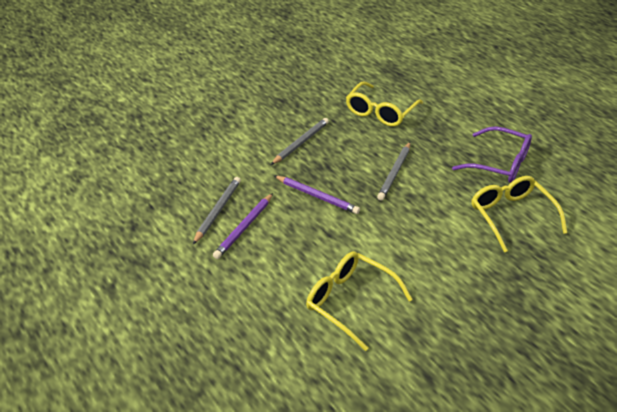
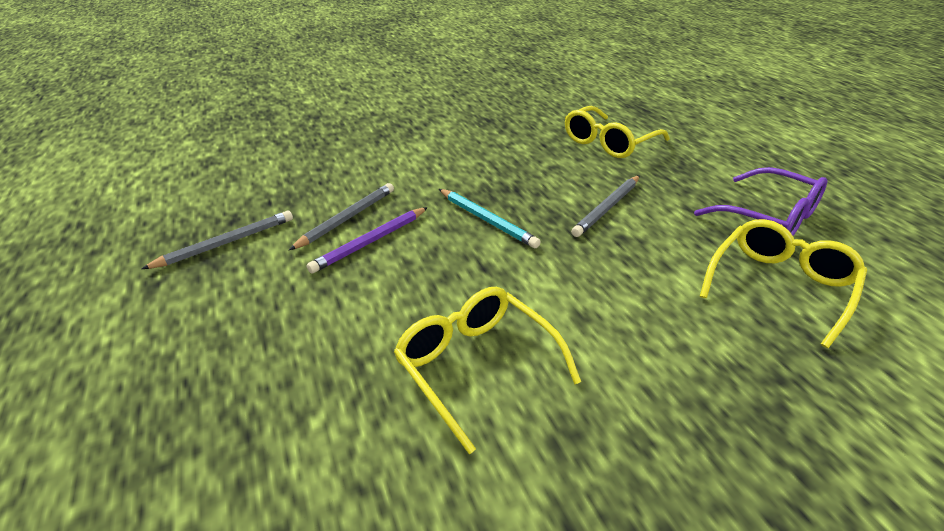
camera: 15 degrees right, 5 degrees down
grey pencil [271,118,329,165] -> grey pencil moved to [141,211,293,269]
purple pencil [274,176,360,214] -> turquoise pencil [439,189,541,248]
yellow glasses [472,176,567,252] -> yellow glasses turned 45 degrees clockwise [700,219,867,348]

